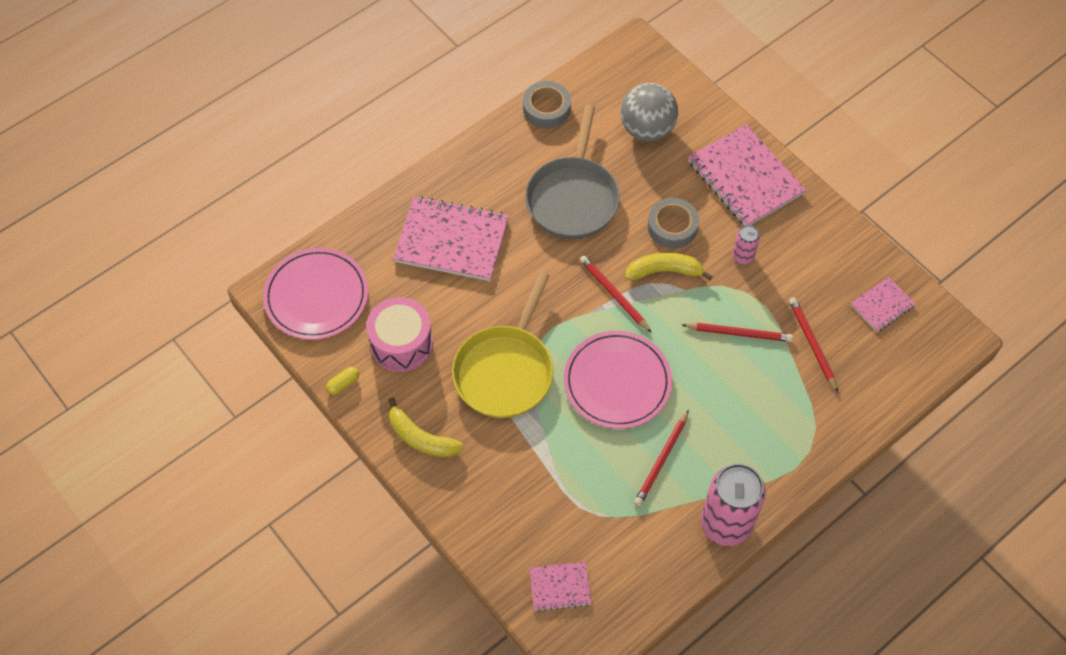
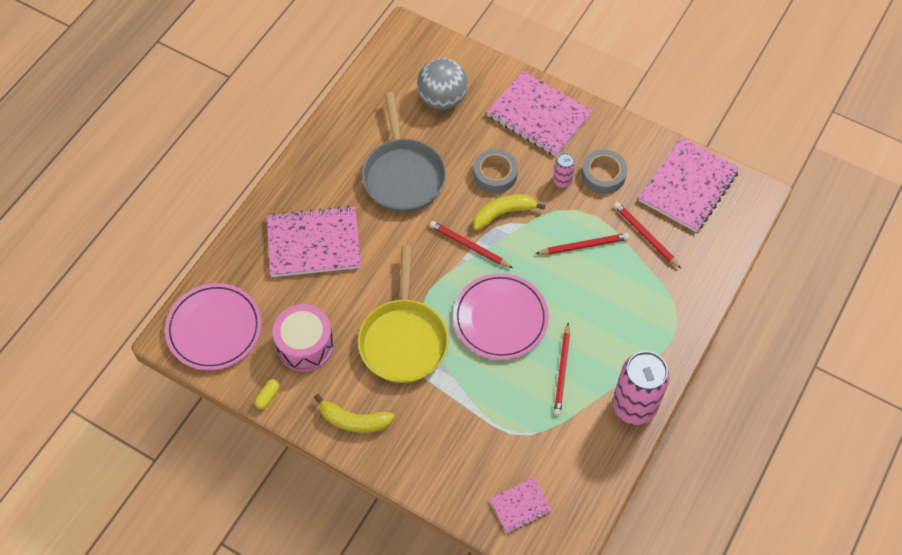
camera: 20 degrees left, 0 degrees up
grey tape [523,81,571,128] -> grey tape moved to [581,150,627,194]
pink notebook [851,277,916,332] -> pink notebook [639,137,739,232], size x1.97

